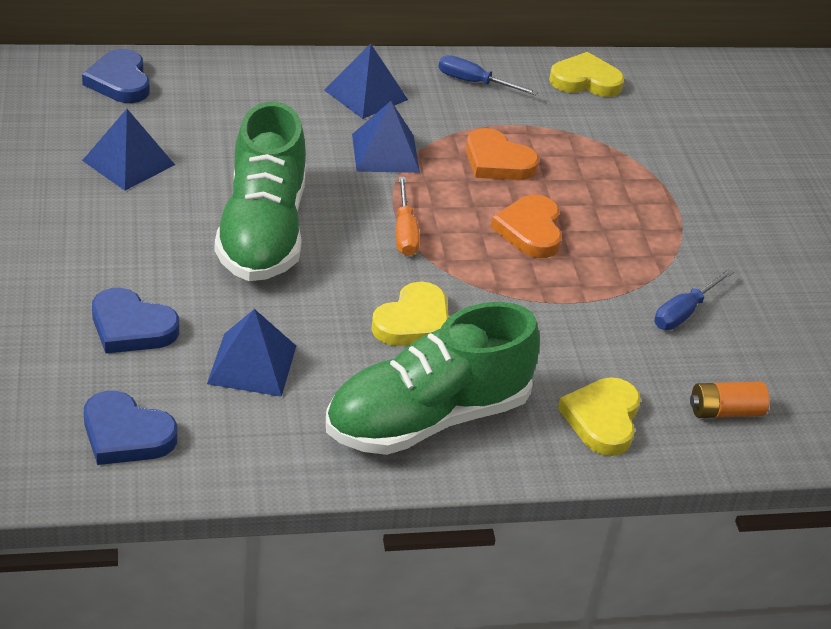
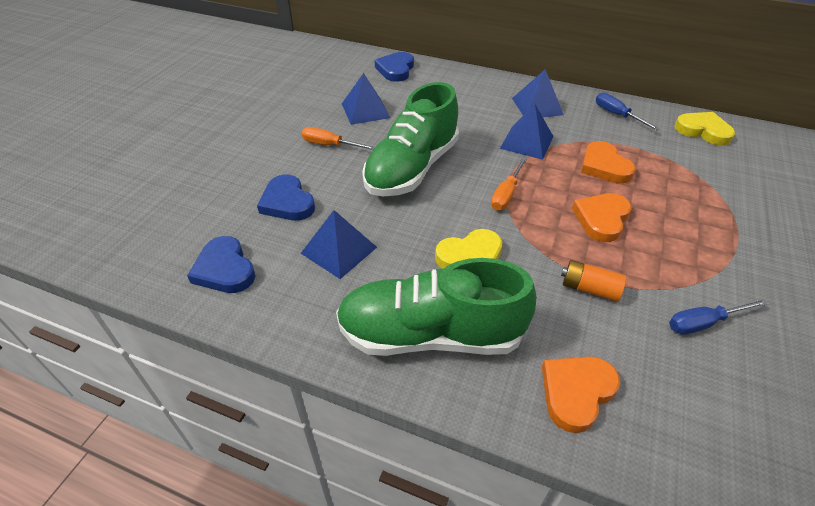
camera: 35 degrees right, 5 degrees up
yellow heart [558,377,641,456] -> orange heart [542,357,620,433]
orange battery [690,381,769,418] -> orange battery moved to [561,260,626,302]
none -> orange screwdriver [302,127,375,150]

